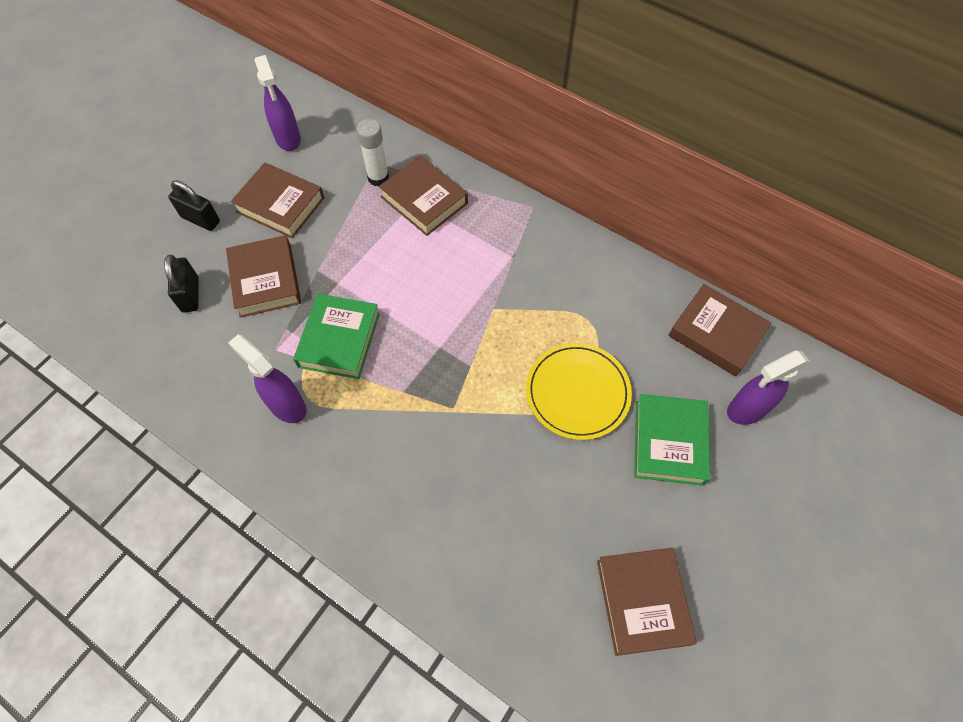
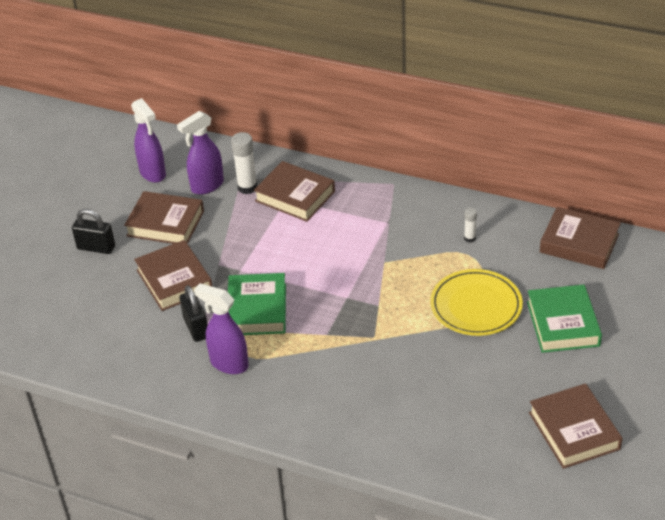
camera: 10 degrees left, 20 degrees down
black padlock [164,255,199,313] -> black padlock moved to [180,285,208,342]
purple spray bottle [727,350,810,425] -> purple spray bottle moved to [177,111,224,195]
none -> white glue stick [464,207,477,243]

